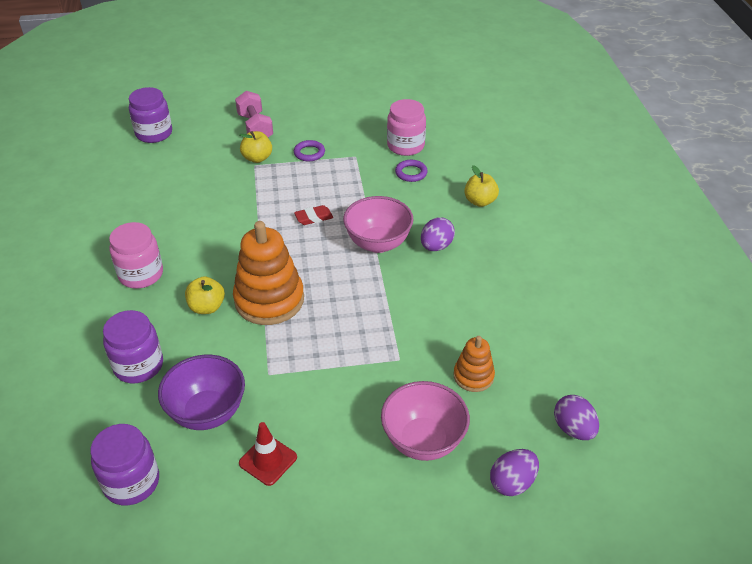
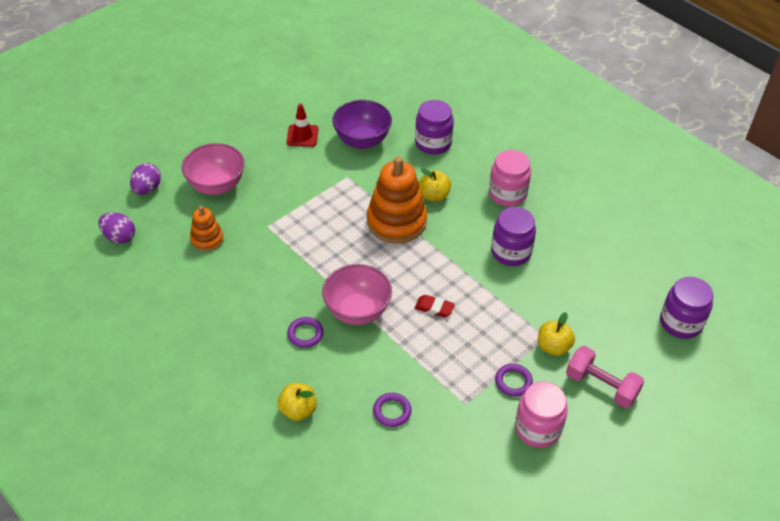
camera: 145 degrees right, 5 degrees up
purple jar [91,424,159,506] -> purple jar moved to [491,207,536,266]
red eraser [294,205,333,225] -> red eraser turned 75 degrees clockwise [415,295,455,318]
pink jar [387,99,426,156] -> pink jar moved to [515,381,568,448]
purple egg [421,217,455,251] -> purple ring [287,317,324,348]

